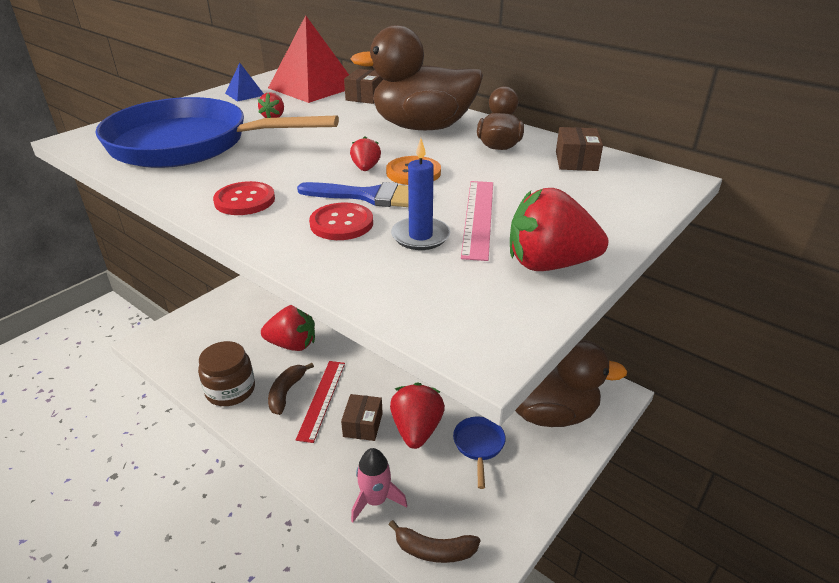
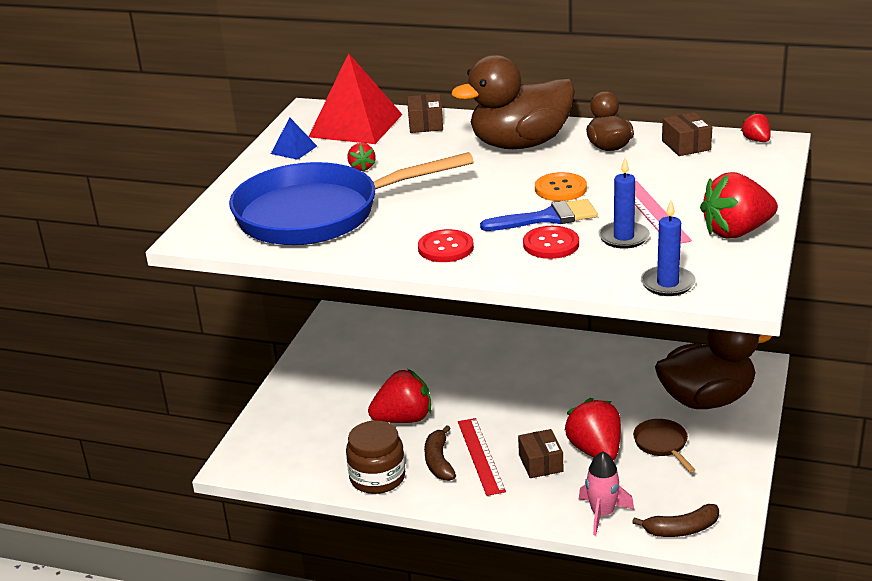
camera: 20 degrees left, 5 degrees down
red strawberry [350,136,381,171] -> red strawberry moved to [741,112,771,142]
blue pan [453,417,506,489] -> brown pan [633,419,695,472]
none -> blue candle [641,200,696,296]

